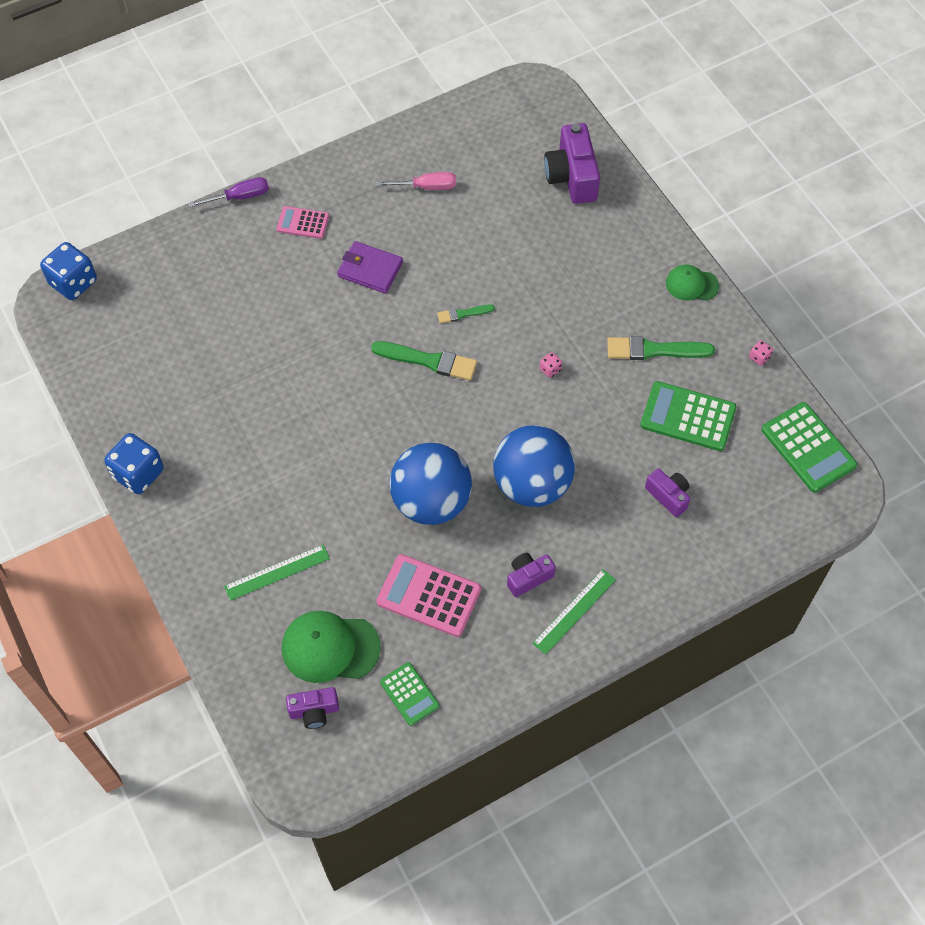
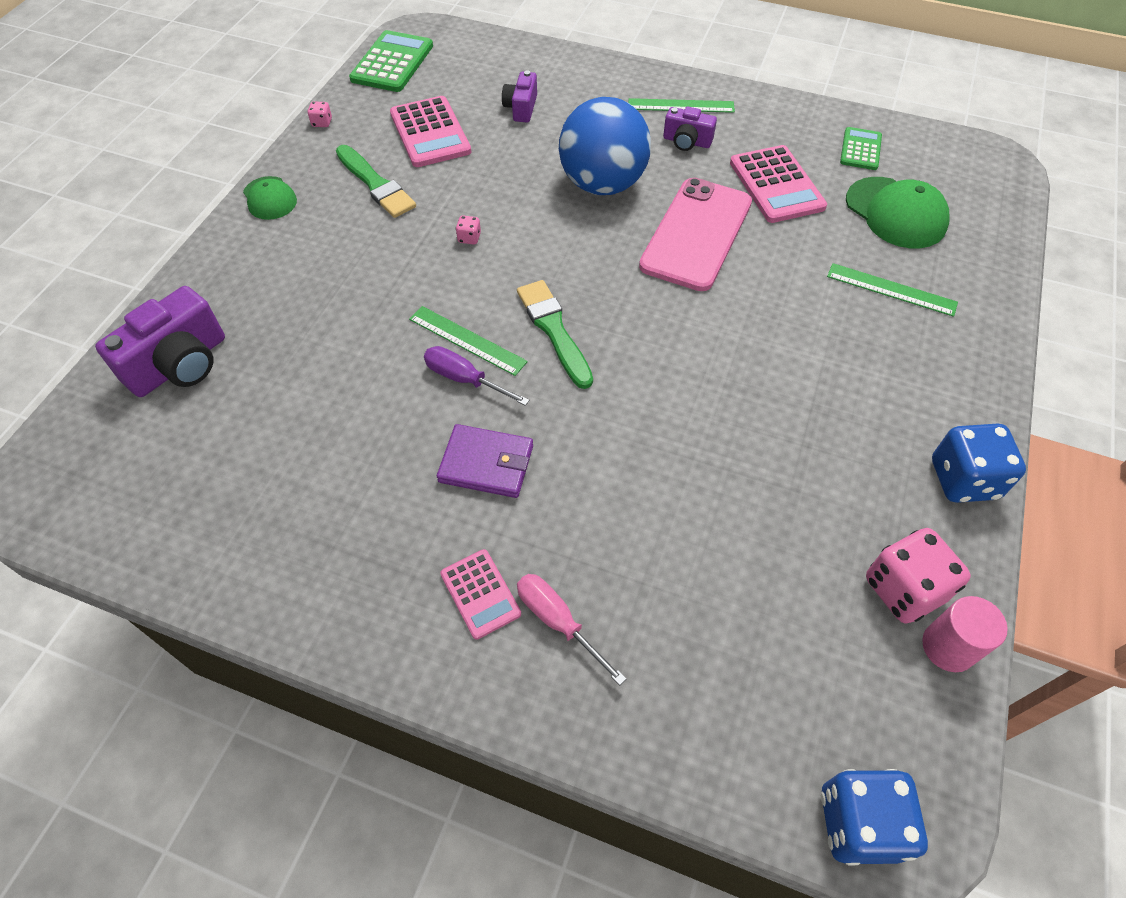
camera: 130 degrees left, 5 degrees down
purple screwdriver [189,177,269,207] -> purple screwdriver moved to [424,346,530,406]
purple camera [286,687,339,729] -> none
purple wallet [337,241,403,293] -> purple wallet turned 60 degrees counterclockwise [437,424,533,498]
pink screwdriver [376,172,456,190] -> pink screwdriver moved to [517,574,626,685]
blue ball [389,443,472,525] -> pink phone [639,178,752,291]
green brush [437,305,495,323] -> green ruler [409,306,528,376]
green calculator [640,381,737,451] -> pink calculator [390,96,471,167]
none -> pink dice [866,528,971,624]
none -> pink cylinder [922,596,1008,672]

